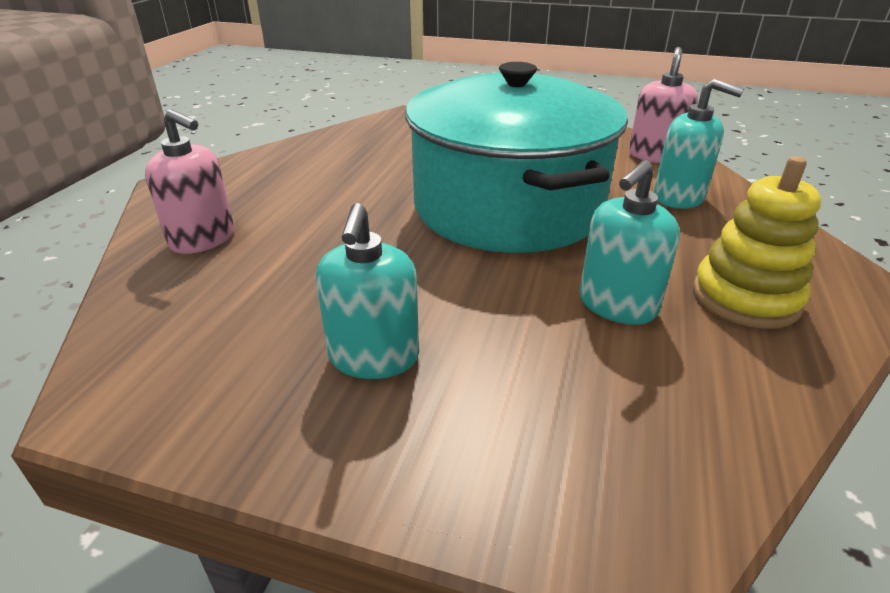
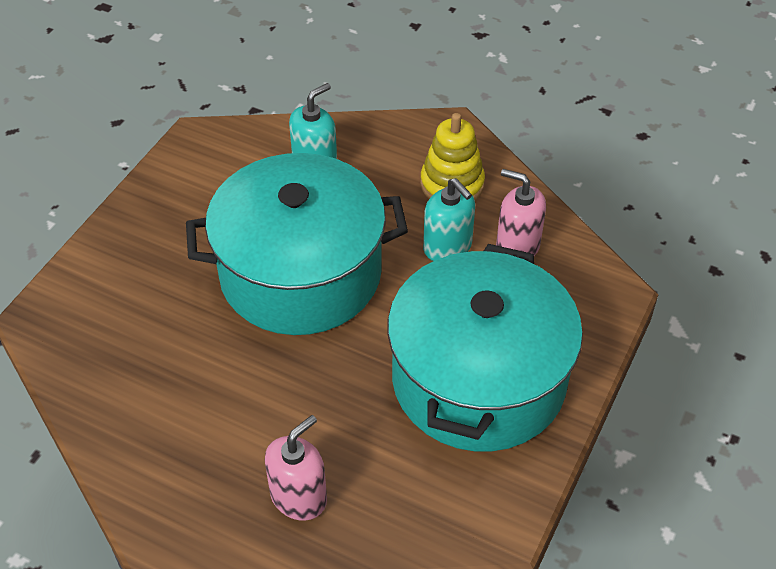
camera: 80 degrees left, 15 degrees up
turquoise soap dispenser [316,203,419,379] -> turquoise pot [388,244,583,452]
pink soap dispenser [629,47,698,163] -> pink soap dispenser moved to [496,169,546,256]

